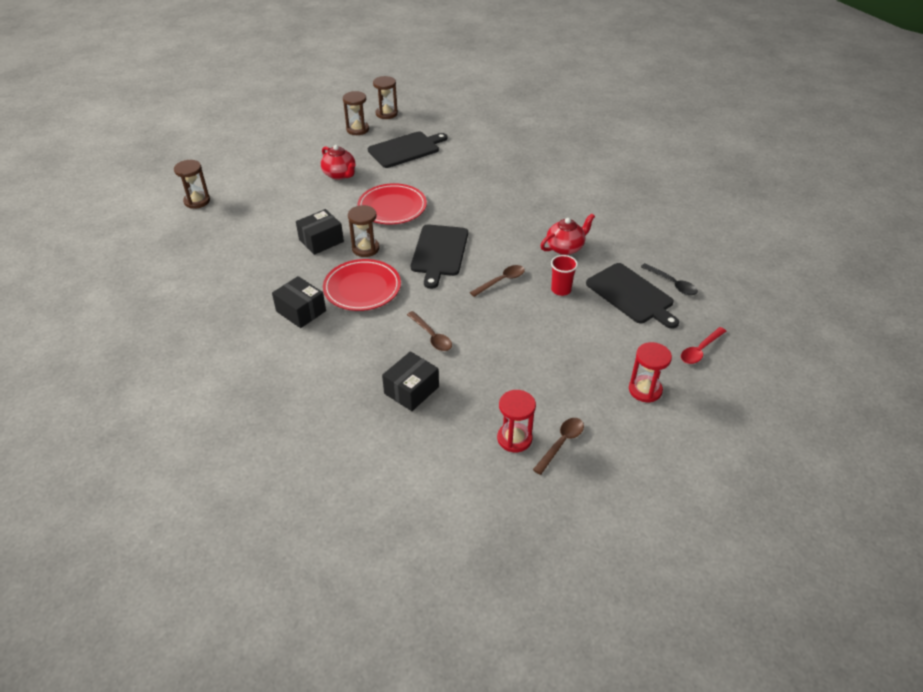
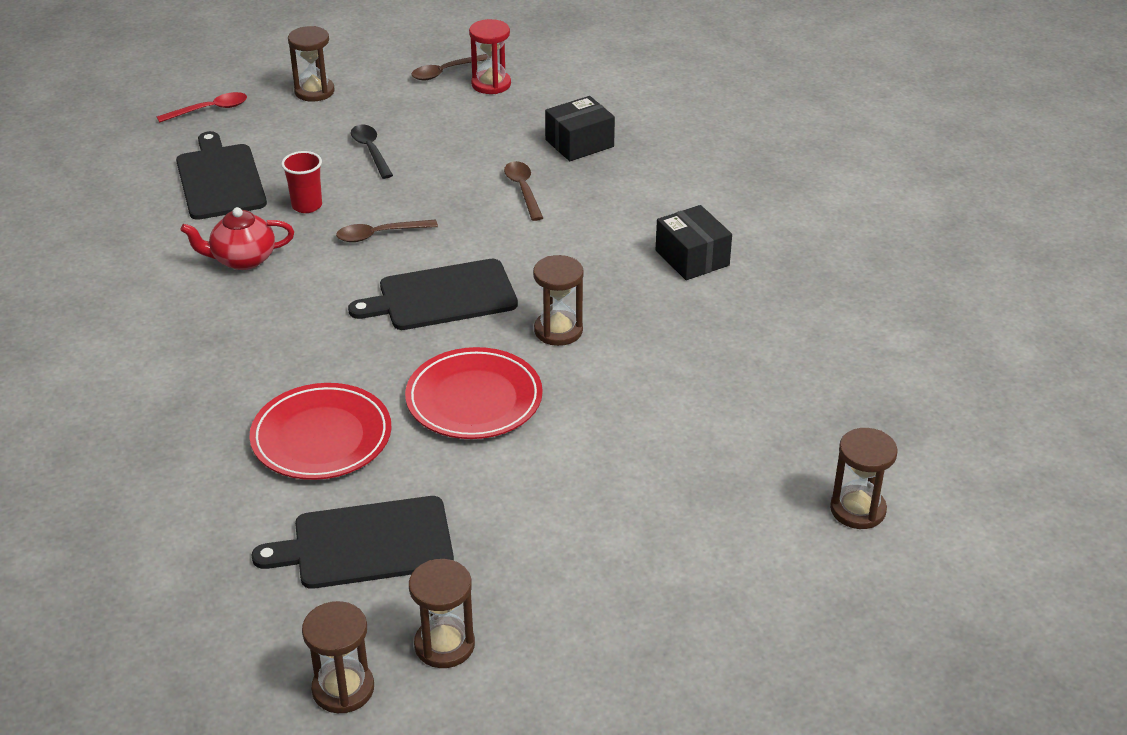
camera: 160 degrees left, 5 degrees down
black box [296,209,344,255] -> none
red teapot [321,145,355,180] -> none
red plate [323,259,401,311] -> red plate moved to [249,383,392,480]
black cutting board [411,224,468,289] -> black cutting board turned 135 degrees counterclockwise [348,259,518,330]
red hourglass [629,342,672,403] -> brown hourglass [288,26,335,102]
black spoon [641,263,698,295] -> black spoon moved to [351,124,393,179]

